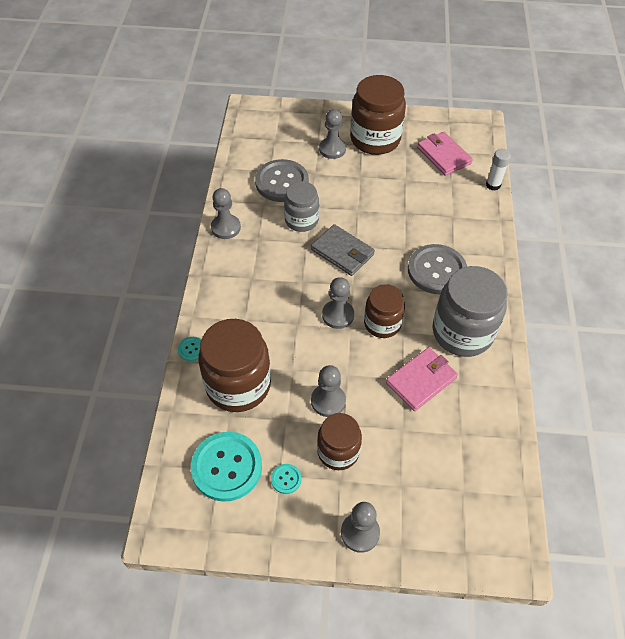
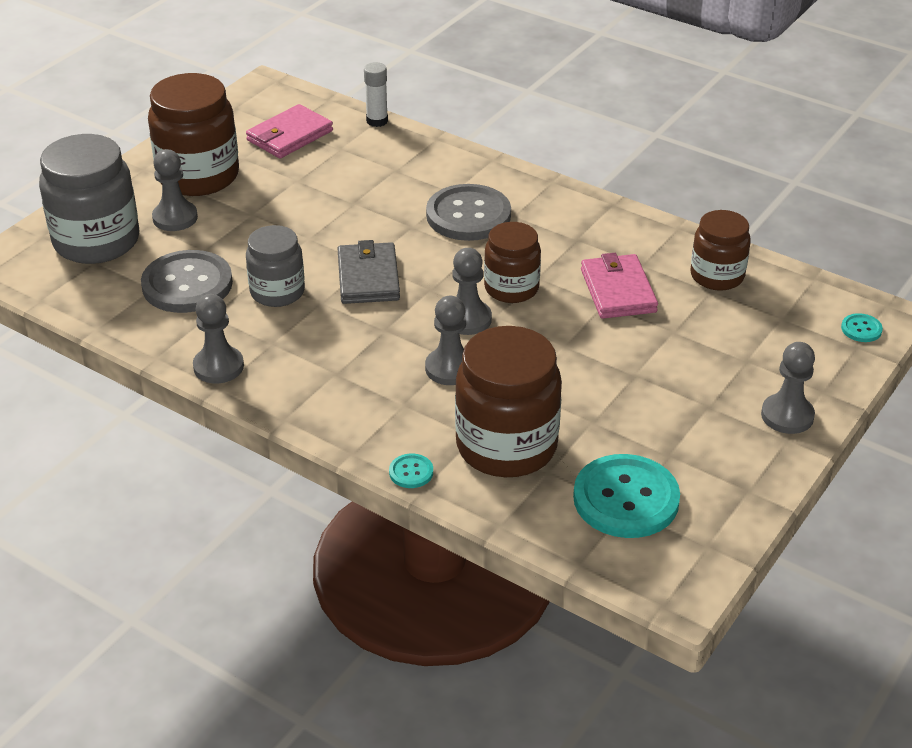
camera: 60 degrees left, 15 degrees down
turquoise button [271,464,302,494] -> turquoise button moved to [841,313,883,342]
grey wallet [311,224,375,276] -> grey wallet turned 75 degrees counterclockwise [337,240,400,304]
grey pawn [311,365,346,417] -> grey pawn moved to [425,296,466,385]
brown jar [317,413,362,470] -> brown jar moved to [690,210,751,291]
pink wallet [417,132,473,176] -> pink wallet turned 45 degrees counterclockwise [246,104,333,158]
grey jar [432,266,508,357] -> grey jar moved to [39,134,139,264]

